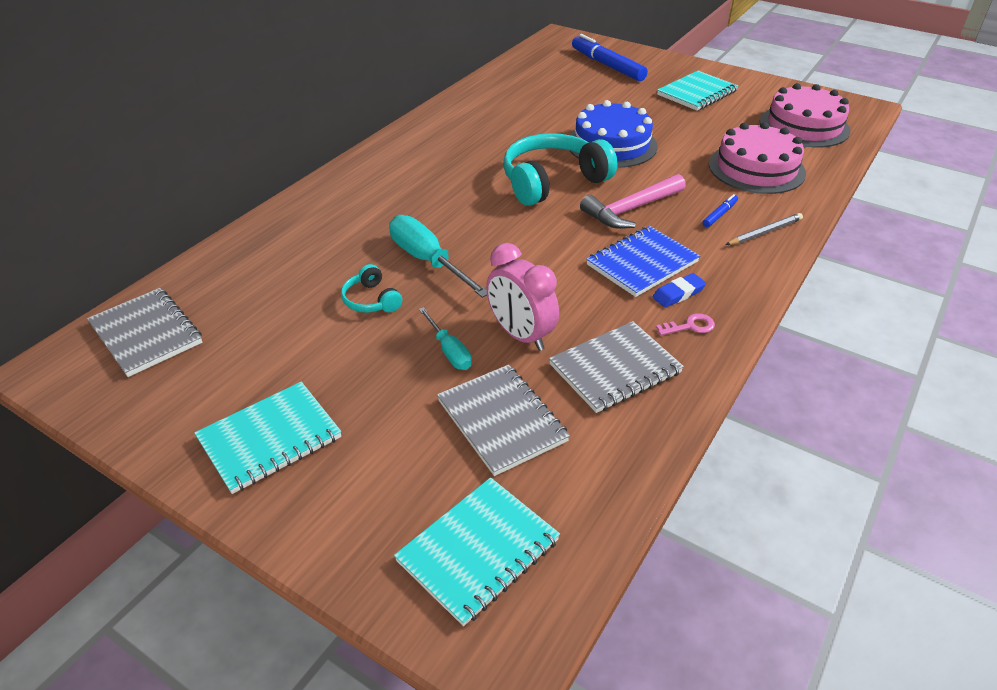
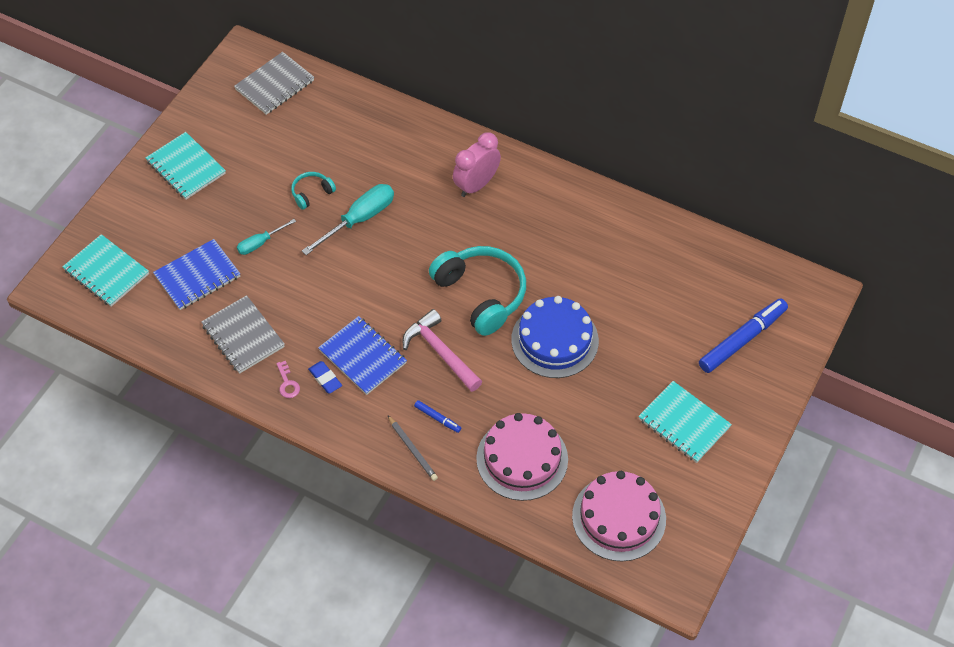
camera: 85 degrees right, 15 degrees up
grey notebook [437,365,570,476] -> blue notebook [153,239,240,310]
pink clock [486,243,559,351] -> pink clock moved to [453,132,501,197]

